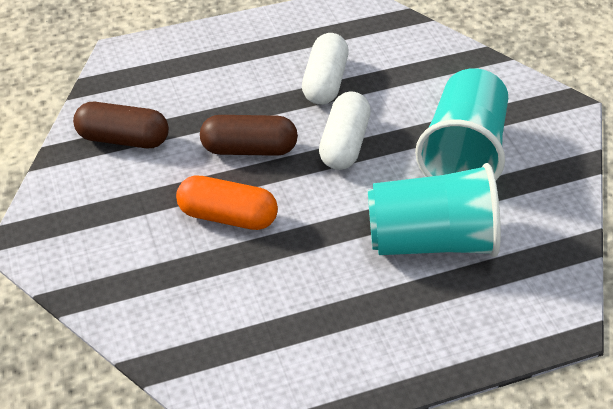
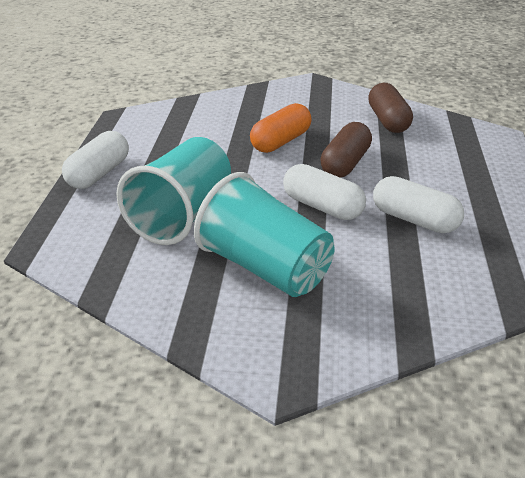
camera: 115 degrees right, 10 degrees down
brown capsule [73,102,169,148] -> brown capsule turned 45 degrees counterclockwise [368,83,413,133]
none -> white capsule [62,131,129,189]

